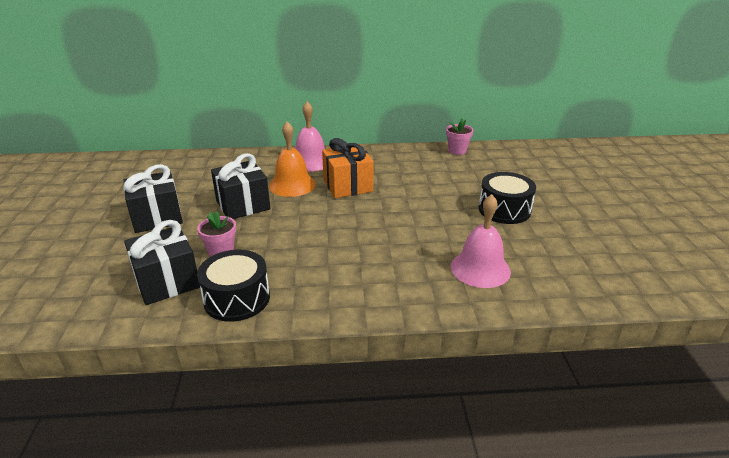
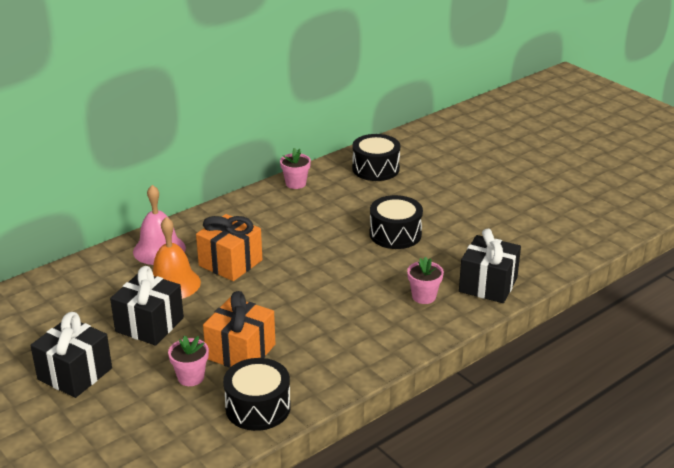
camera: 35 degrees left, 0 degrees up
black gift [124,220,200,305] -> black gift moved to [459,229,521,303]
pink bell [451,194,511,288] -> pink flower pot [407,257,444,304]
none -> orange gift [203,291,275,368]
none -> black drum [352,134,400,181]

